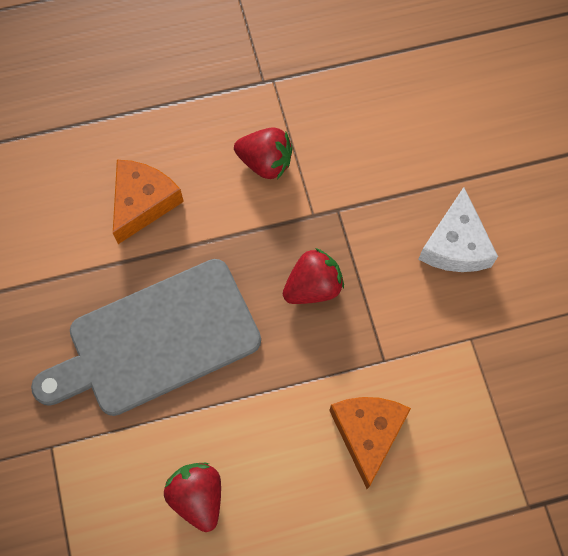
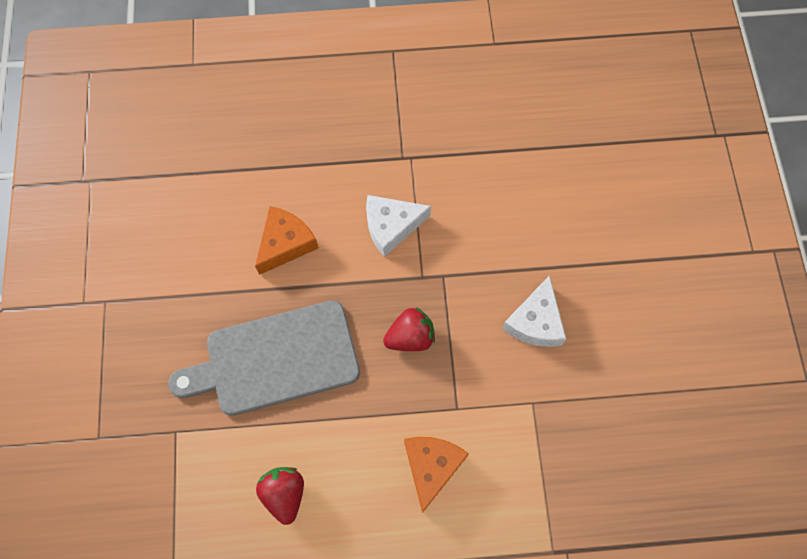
camera: 10 degrees right, 0 degrees up
red strawberry [234,127,293,179] -> white cheese [366,195,431,257]

